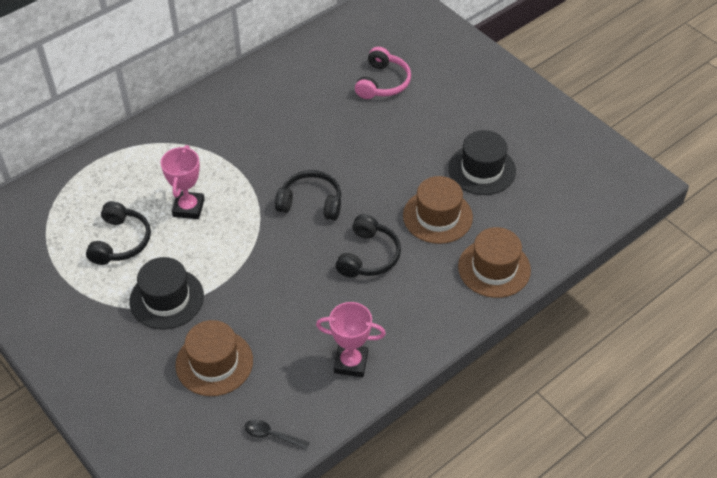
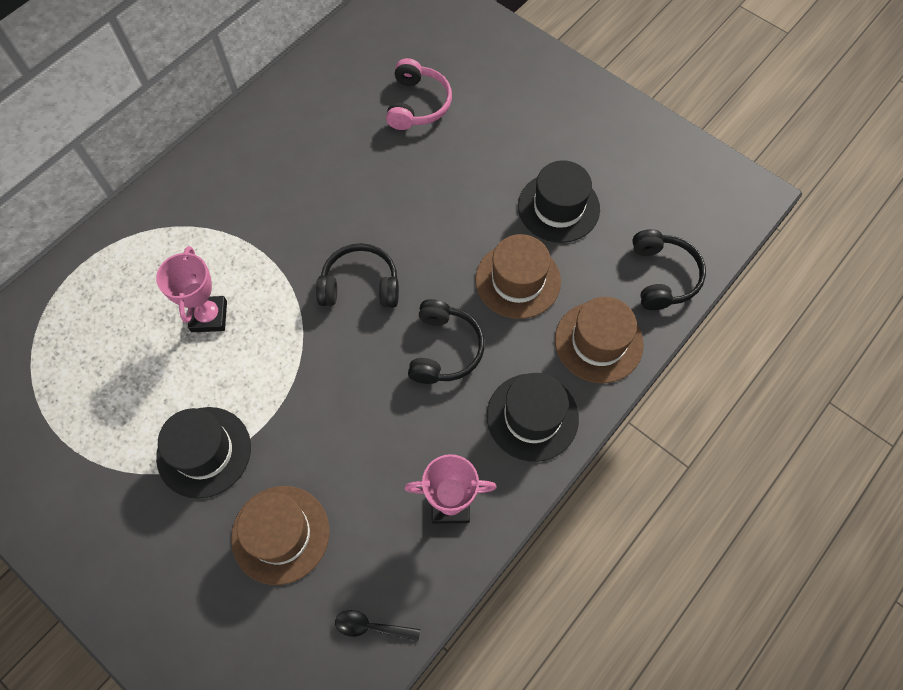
camera: 10 degrees left, 15 degrees up
black headphones [86,201,151,265] -> black headphones moved to [632,229,706,310]
none -> black hat [487,373,579,462]

